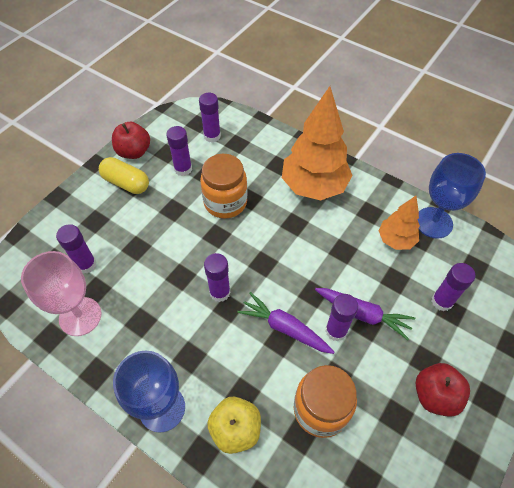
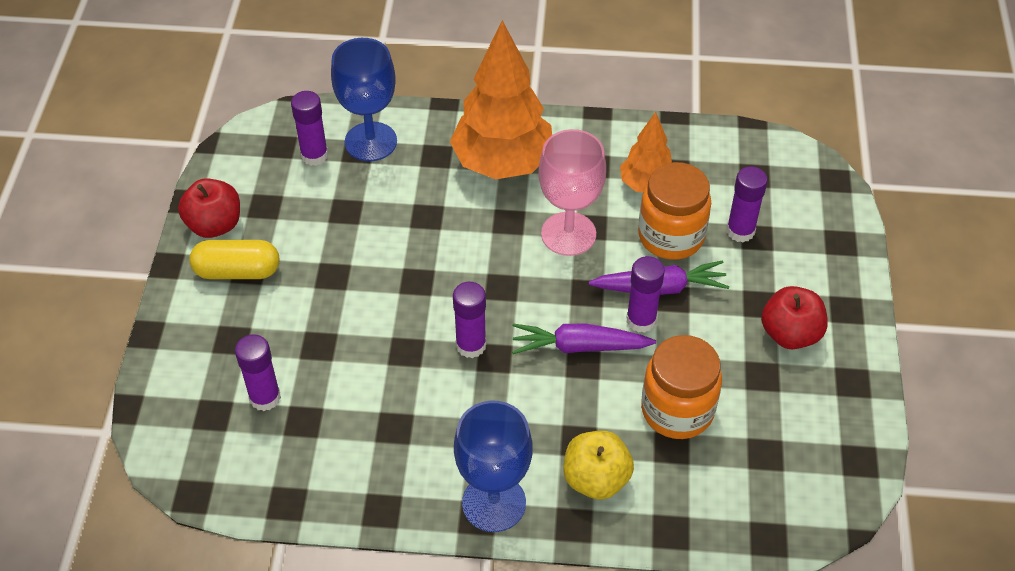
camera: 30 degrees left, 5 degrees down
pink goblet [21,251,102,336] -> pink goblet moved to [538,129,606,256]
purple glue stick [166,126,192,176] -> none
orange jar [200,154,248,219] -> orange jar moved to [638,162,711,260]
blue goblet [417,153,486,239] -> blue goblet moved to [331,38,397,161]

